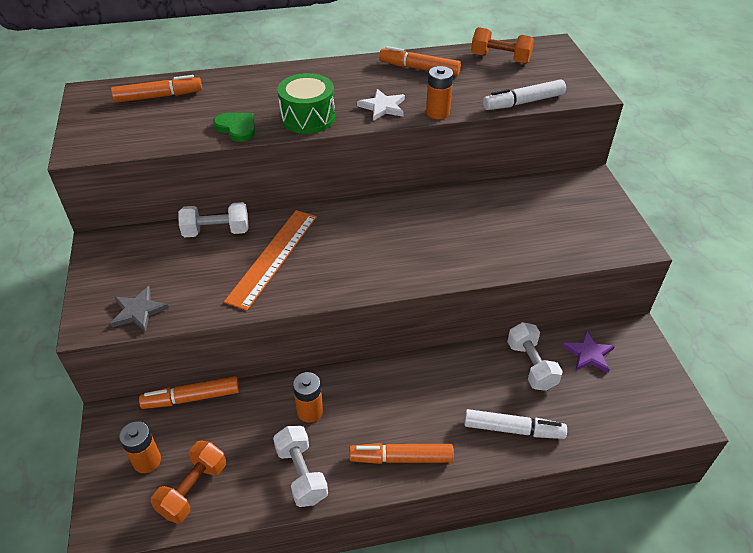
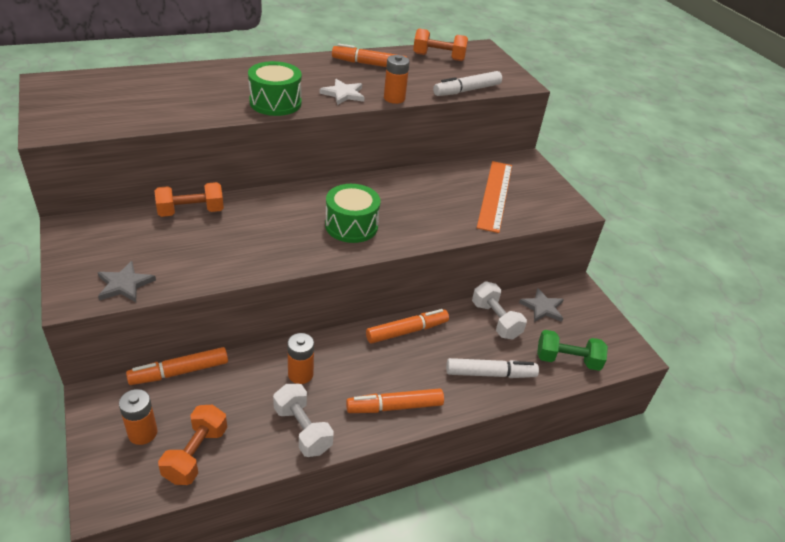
camera: 15 degrees left, 5 degrees down
orange marker [111,75,202,103] -> orange marker moved to [366,309,449,344]
white dumbbell [178,202,249,237] -> orange dumbbell [155,182,224,217]
green heart [213,113,255,142] -> none
orange ruler [224,210,317,311] -> orange ruler moved to [477,161,512,233]
purple star [562,330,615,373] -> grey star [519,288,564,322]
none -> green drum [325,184,380,243]
none -> green dumbbell [537,330,608,371]

